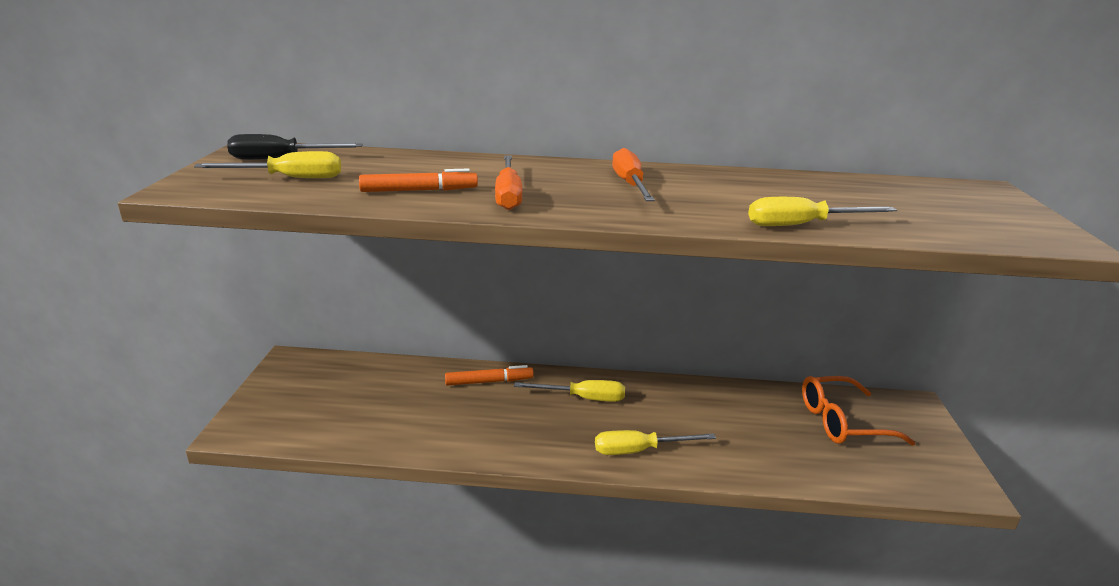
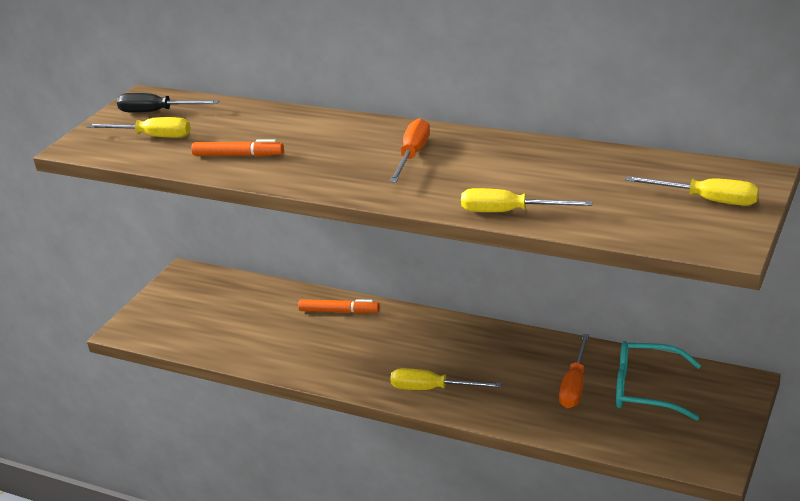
camera: 25 degrees right, 5 degrees up
orange screwdriver [495,156,523,210] -> orange screwdriver moved to [559,334,589,408]
yellow screwdriver [514,380,625,402] -> yellow screwdriver moved to [625,176,759,206]
orange glasses [802,376,916,446] -> turquoise glasses [616,341,701,421]

